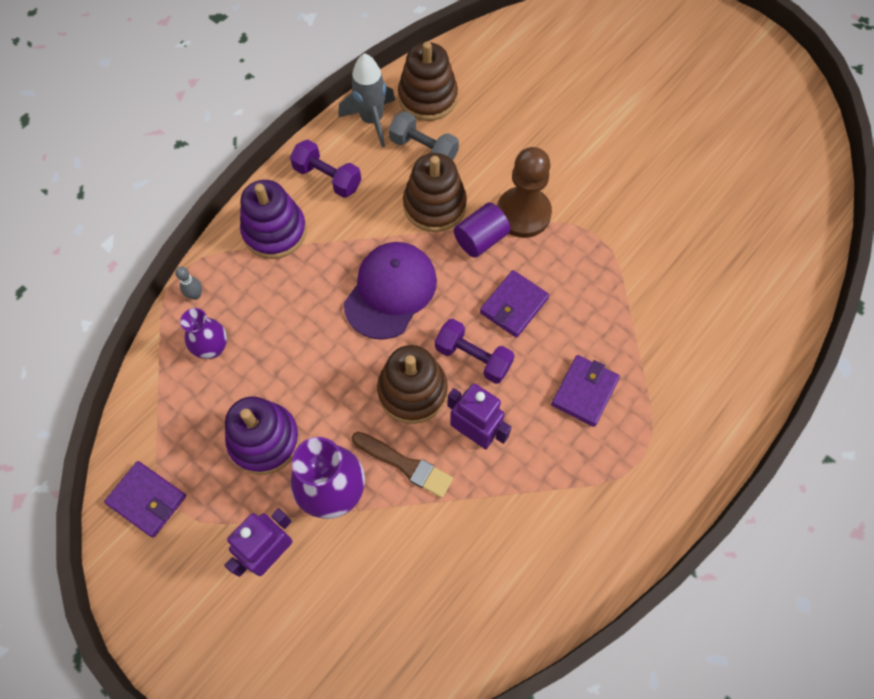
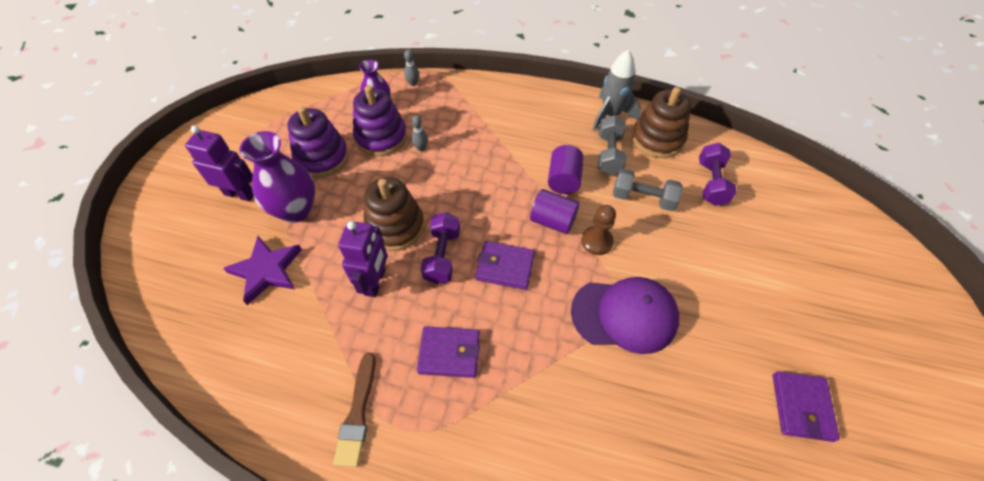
camera: 65 degrees right, 10 degrees down
purple wallet [104,461,186,537] -> purple wallet moved to [773,371,840,442]
purple stacking toy [240,180,307,259] -> purple stacking toy moved to [353,85,407,156]
purple dumbbell [290,140,361,198] -> purple dumbbell moved to [699,143,737,206]
purple cap [344,242,437,340] -> purple cap moved to [571,277,680,354]
brown brush [352,432,453,498] -> brown brush moved to [333,353,376,467]
brown stacking toy [403,153,467,232] -> purple cylinder [548,145,584,194]
brown pawn [497,147,552,238] -> brown pawn [581,205,616,255], size x0.61
none -> purple star [223,236,302,305]
none -> grey bowling pin [411,115,428,151]
none -> grey dumbbell [613,168,683,211]

